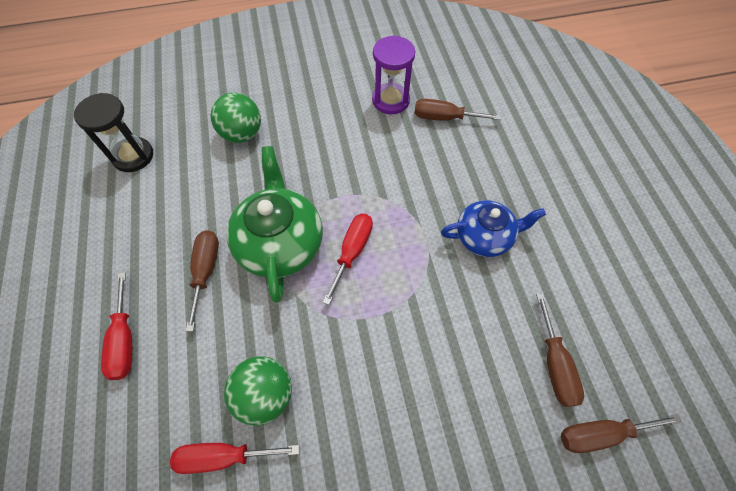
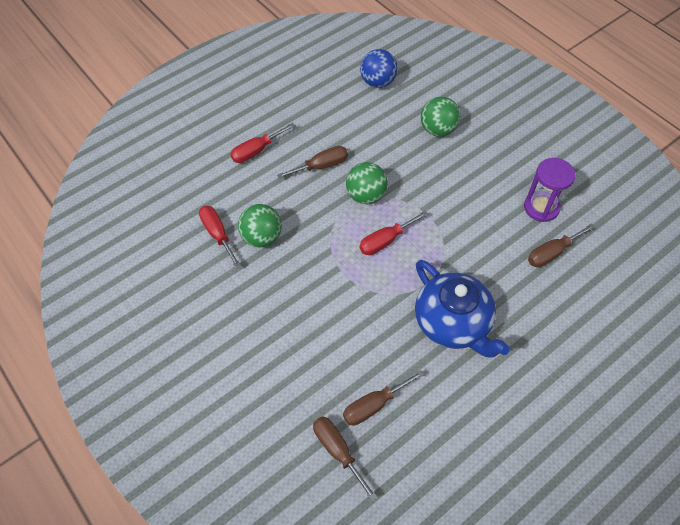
camera: 65 degrees right, 5 degrees down
black hourglass [74,93,153,172] -> blue ball [360,49,398,88]
green teapot [226,146,323,303] -> green ball [346,162,388,204]
red screwdriver [322,214,373,305] -> red screwdriver turned 150 degrees clockwise [359,211,428,255]
brown screwdriver [414,99,501,121] -> brown screwdriver turned 105 degrees counterclockwise [528,223,595,267]
blue teapot [441,200,546,257] -> blue teapot [415,260,510,358], size x1.53

